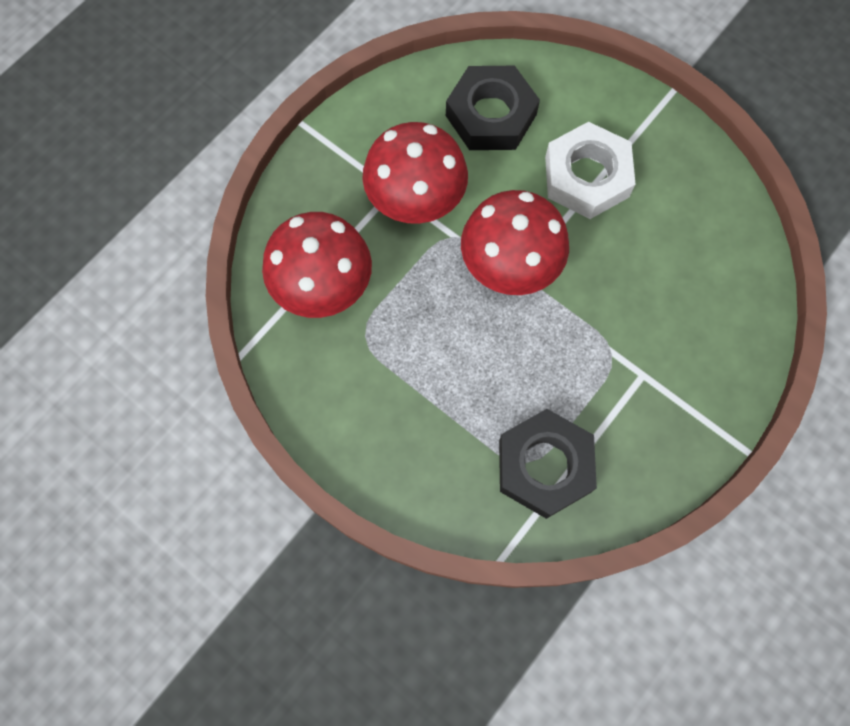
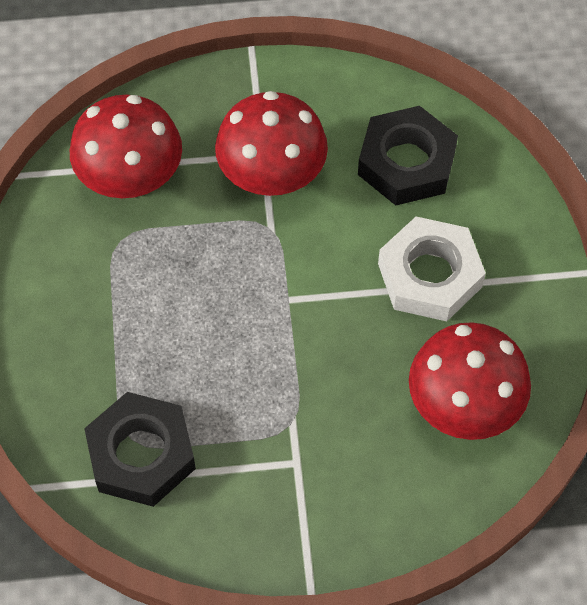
camera: 45 degrees right, 10 degrees down
red mushroom [461,190,569,295] -> red mushroom moved to [409,322,531,440]

